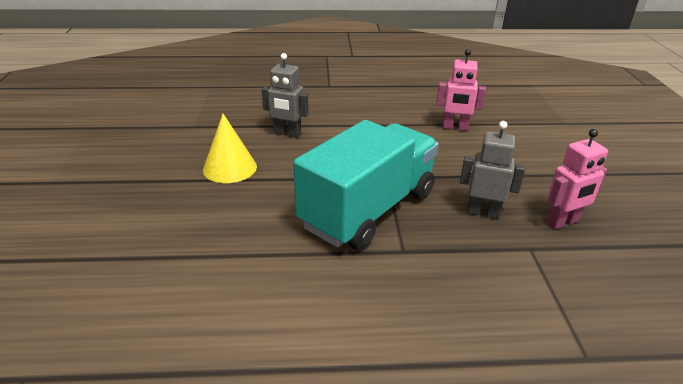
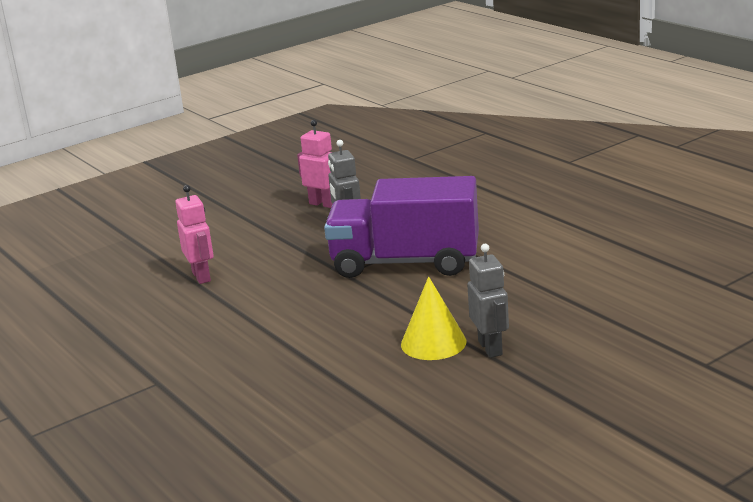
camera: 120 degrees left, 10 degrees down
grey robot [262,53,308,138] -> grey robot moved to [467,244,509,358]
turquoise truck [293,120,439,250] -> purple truck [324,176,479,278]

